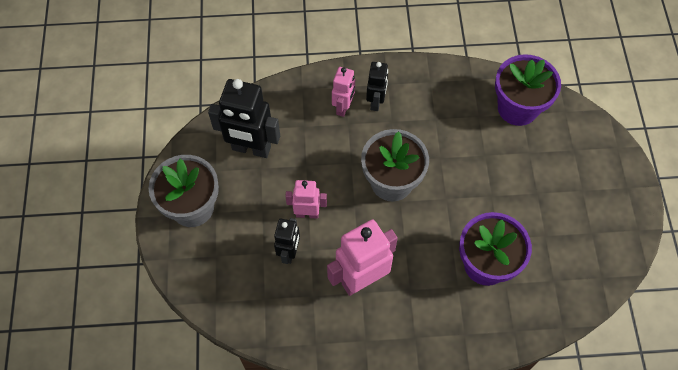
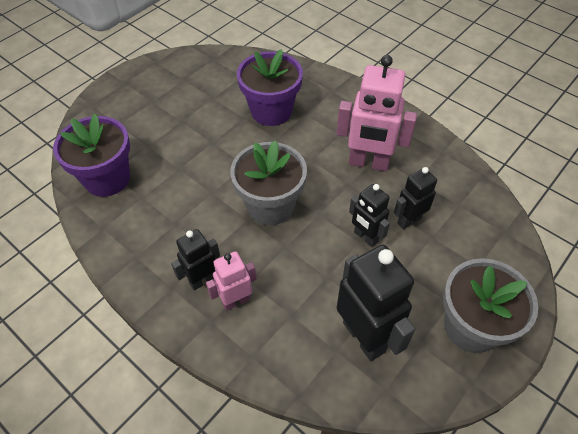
camera: 135 degrees left, 10 degrees down
pink robot [285,180,327,219] -> black robot [349,184,390,247]

